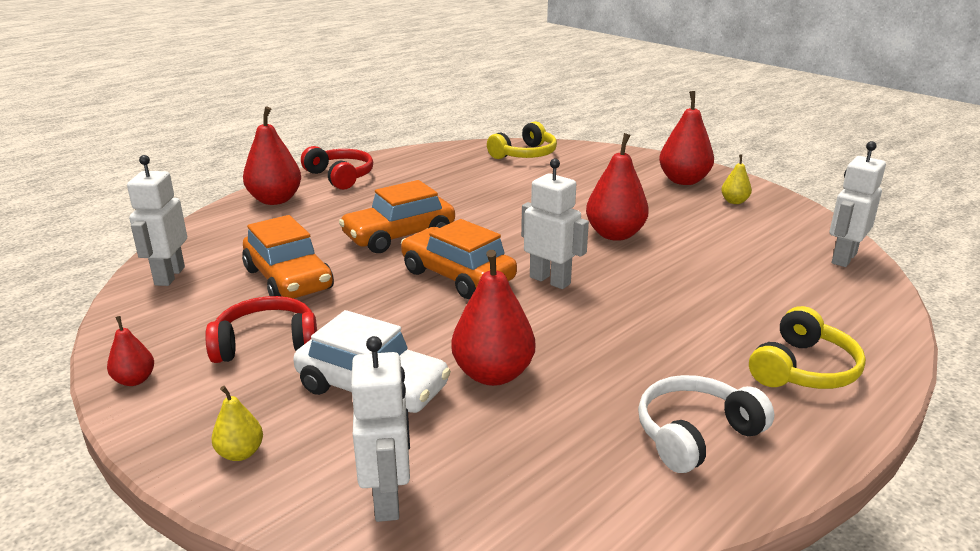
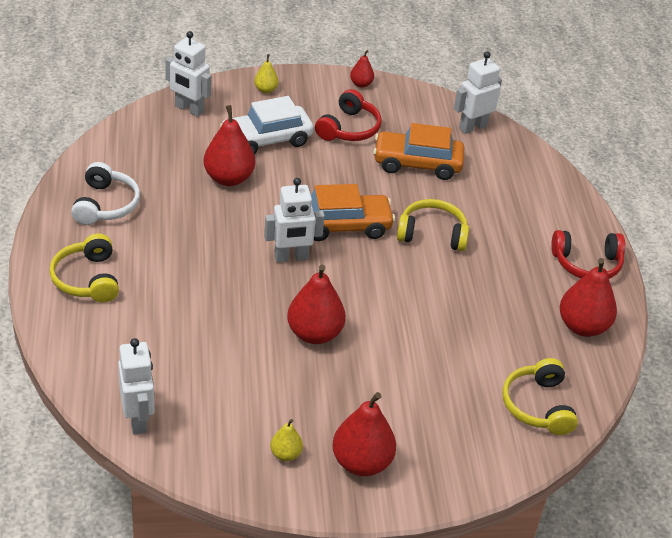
camera: 125 degrees right, 15 degrees up
white robot [127,155,187,286] -> white robot turned 75 degrees counterclockwise [454,52,502,134]
red pear [243,106,301,205] -> red pear moved to [560,258,617,337]
orange car [339,180,455,253] -> yellow headphones [397,199,469,251]

